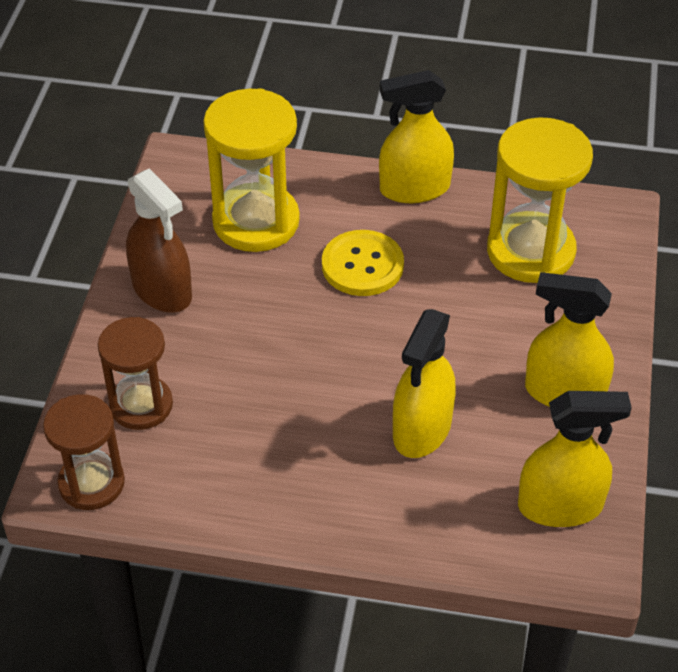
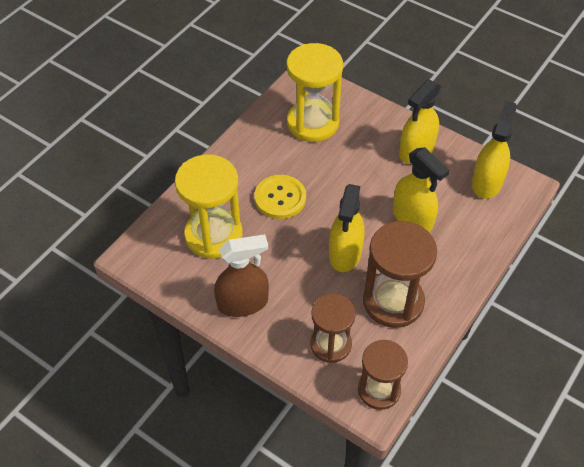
camera: 65 degrees left, 5 degrees up
yellow spray bottle [379,70,454,203] -> yellow spray bottle moved to [329,184,365,272]
none -> brown hourglass [363,221,437,328]

